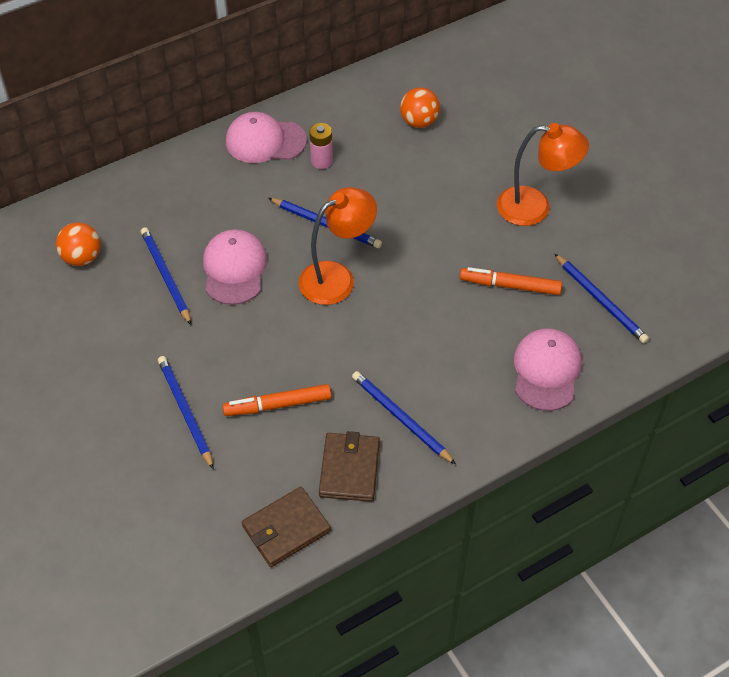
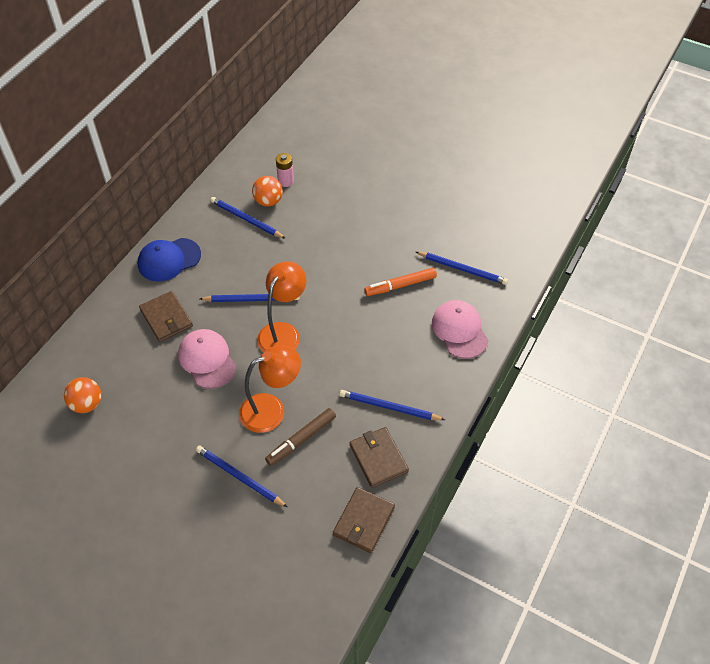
camera: 30 degrees left, 0 degrees up
blue pencil [141,227,191,325] -> blue pencil moved to [210,197,286,239]
orange marker [222,384,331,416] -> brown marker [265,408,336,466]
pink cap [226,112,307,163] -> blue cap [138,238,201,282]
pink battery [309,123,333,169] -> pink battery moved to [276,153,294,187]
orange lamp [497,123,589,226] -> orange lamp moved to [239,346,301,433]
none -> brown wallet [139,291,193,342]

